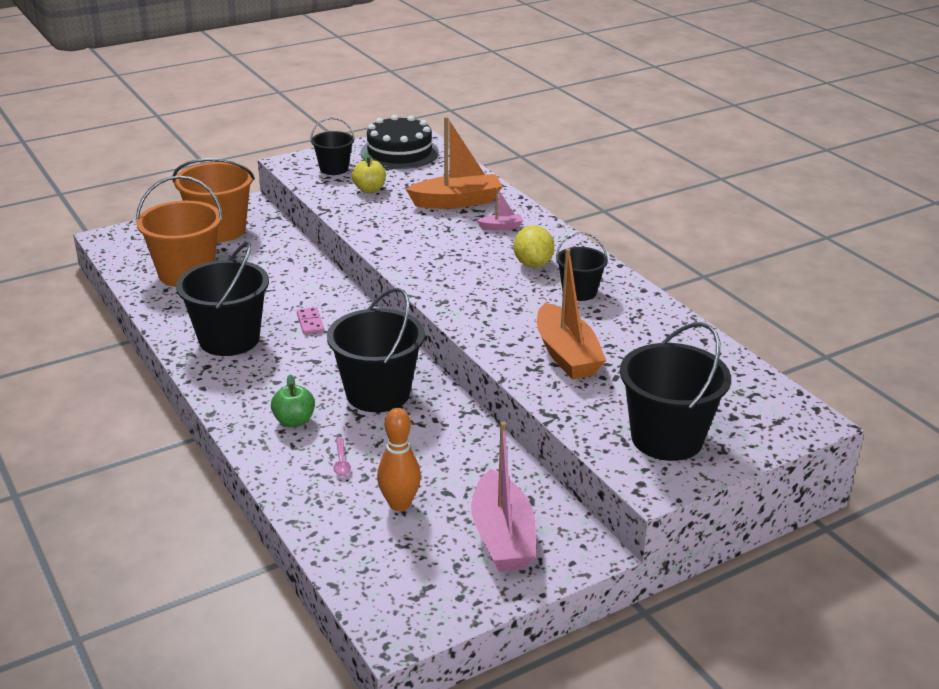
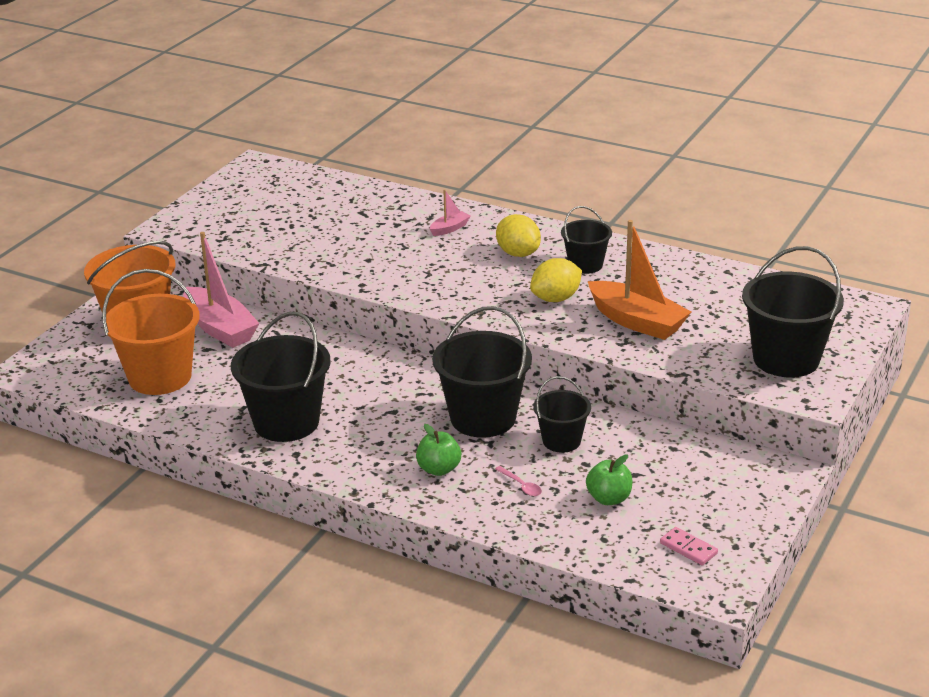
camera: 30 degrees left, 0 degrees up
pink domino [297,307,324,335] -> pink domino moved to [660,527,718,565]
black bucket [310,117,355,175] -> black bucket moved to [534,376,591,453]
yellow apple [352,152,386,193] -> none
black cake [361,115,439,169] -> none
orange bowling pin [377,408,421,511] -> green apple [586,454,632,505]
orange boat [406,117,503,209] -> none
pink boat [471,421,536,572] -> pink boat moved to [183,232,259,348]
none -> yellow lemon [530,258,582,302]

